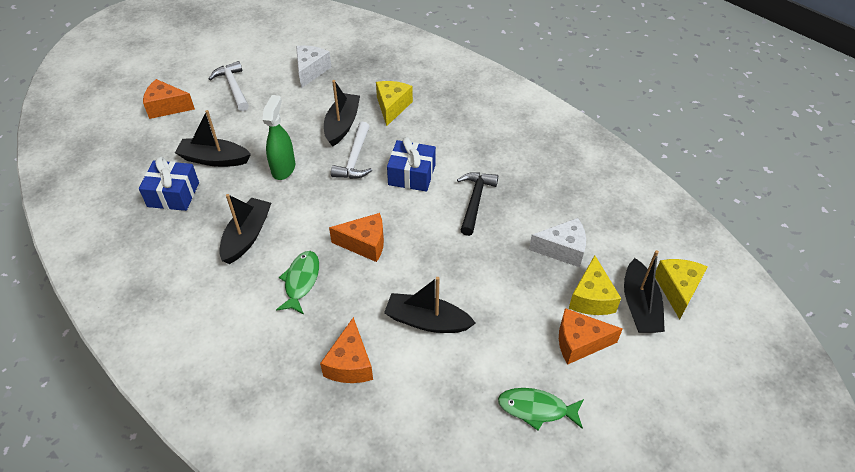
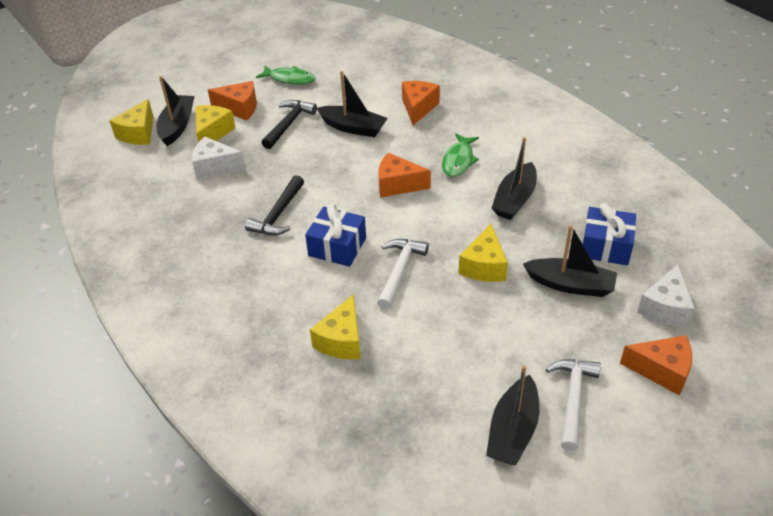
camera: 170 degrees left, 5 degrees down
white hammer [209,61,249,111] -> white hammer turned 150 degrees counterclockwise [546,359,601,451]
green spray bottle [263,95,295,180] -> yellow cheese [459,224,508,282]
white cheese [296,46,331,88] -> white cheese moved to [637,264,695,327]
black boat [324,80,360,147] -> black boat moved to [486,365,539,465]
none -> black hammer [262,100,317,149]

